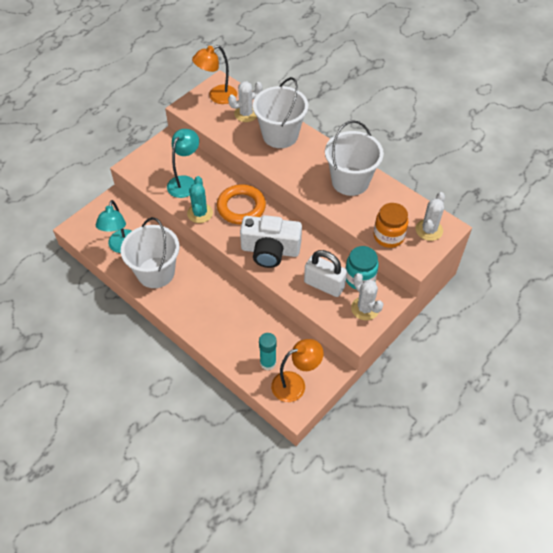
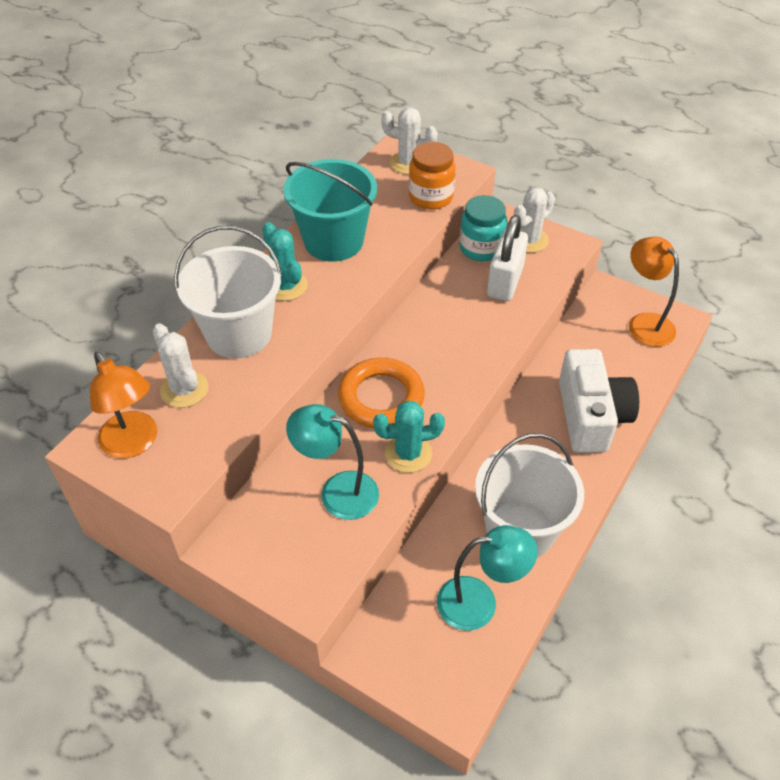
camera: 100 degrees left, 5 degrees down
white camera [240,215,302,268] -> white camera moved to [559,349,639,453]
turquoise glue stick [259,333,277,370] -> none
white bucket [325,120,384,196] -> turquoise bucket [283,159,377,262]
none -> turquoise cactus [262,222,308,301]

